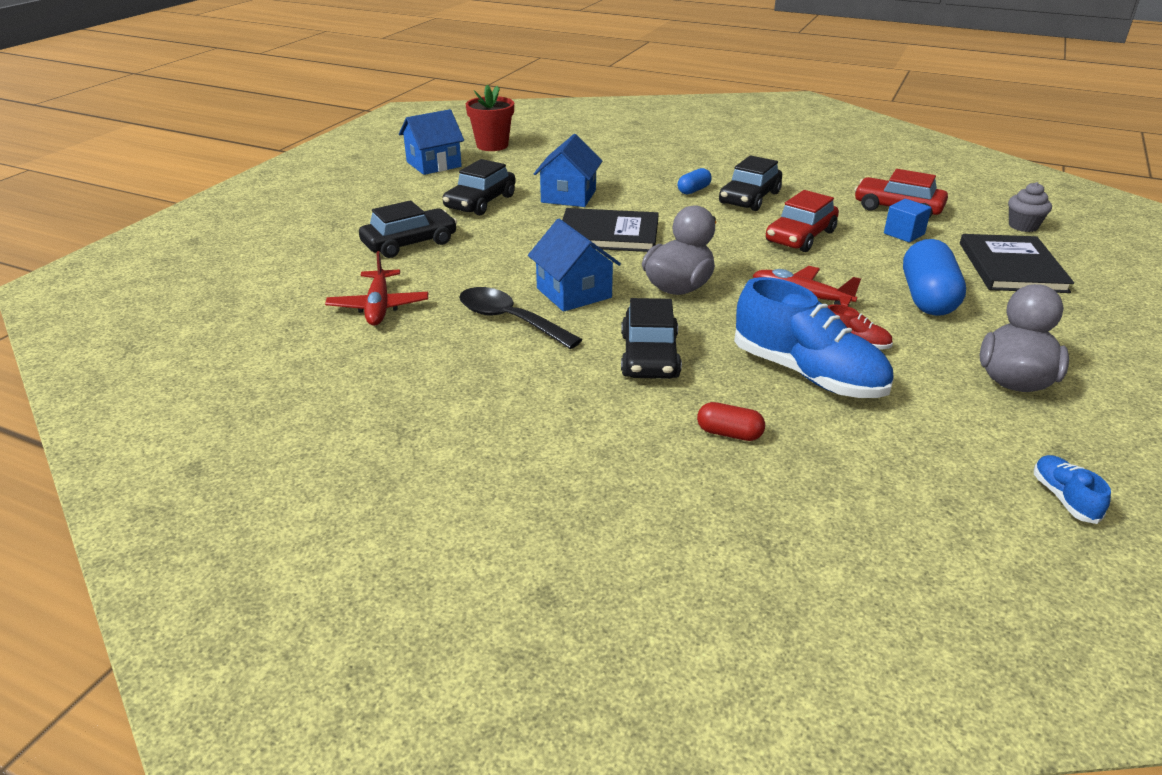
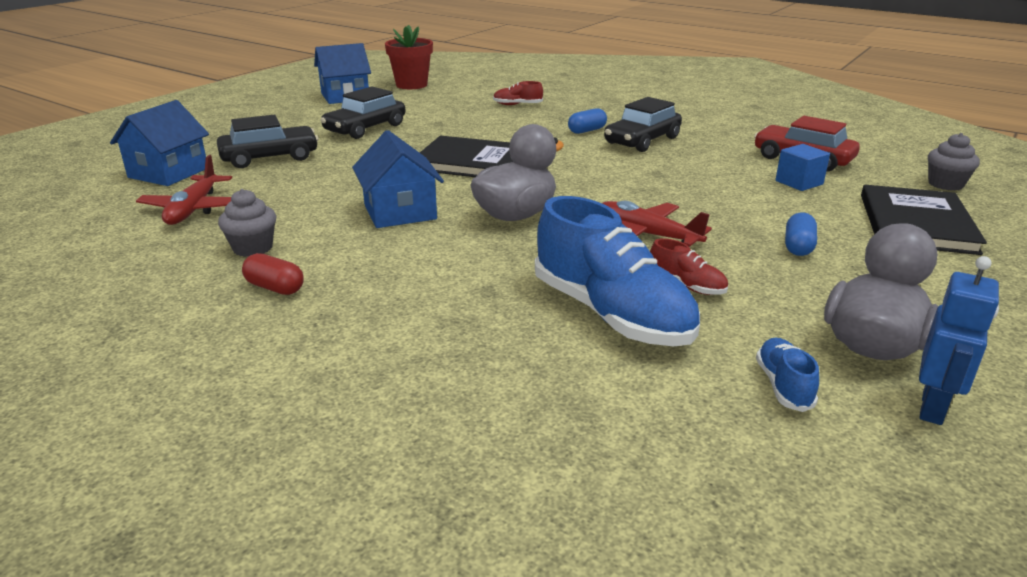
camera: 10 degrees right, 5 degrees down
black spoon [459,287,582,349] -> none
blue house [534,134,602,207] -> blue house moved to [110,100,209,186]
black car [621,298,682,379] -> none
red capsule [697,402,765,441] -> red capsule moved to [242,253,304,295]
red car [766,190,839,252] -> none
blue capsule [903,239,966,316] -> blue capsule [785,212,817,256], size x0.50
blue shoe [1034,455,1111,524] -> blue shoe moved to [756,337,819,412]
none -> grey cupcake [218,189,277,257]
none -> red shoe [493,81,543,105]
none -> blue robot [919,256,999,425]

